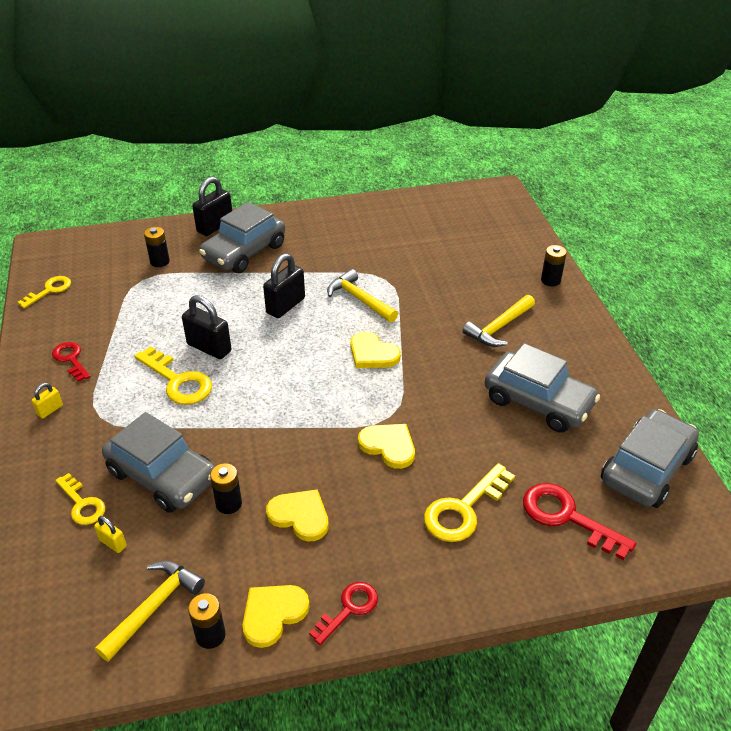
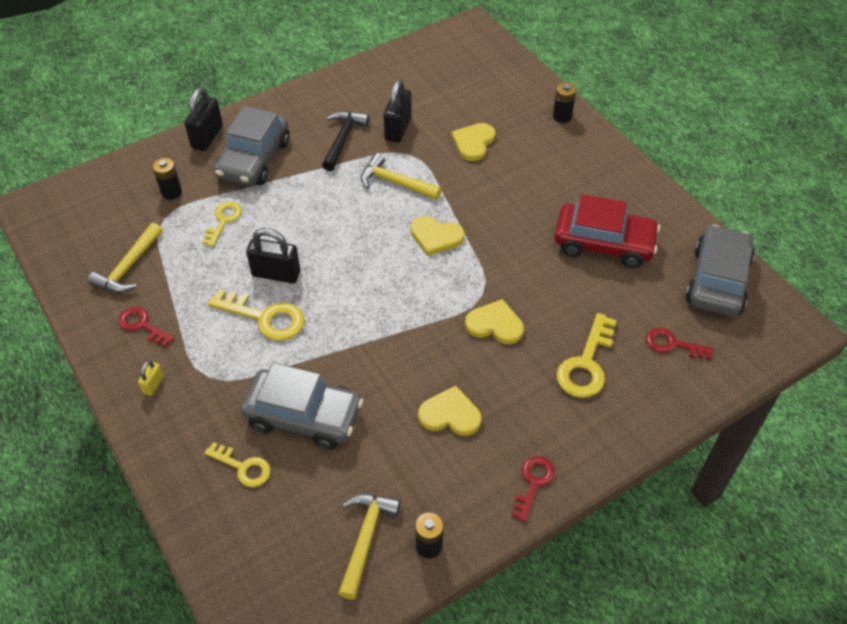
camera: 20 degrees left, 10 degrees up
yellow key [17,276,71,309] -> yellow key moved to [202,202,242,247]
yellow padlock [94,516,127,553] -> none
black battery [210,463,242,514] -> none
yellow heart [243,585,310,648] -> yellow heart moved to [452,123,495,161]
black padlock [263,253,305,318] -> black padlock moved to [383,79,412,143]
yellow hammer [462,295,535,347] -> yellow hammer moved to [88,222,162,293]
grey car [485,343,600,432] -> red car [554,194,660,268]
red key [523,483,636,560] -> red key [646,328,714,360], size x0.64
none -> black hammer [322,111,369,171]

